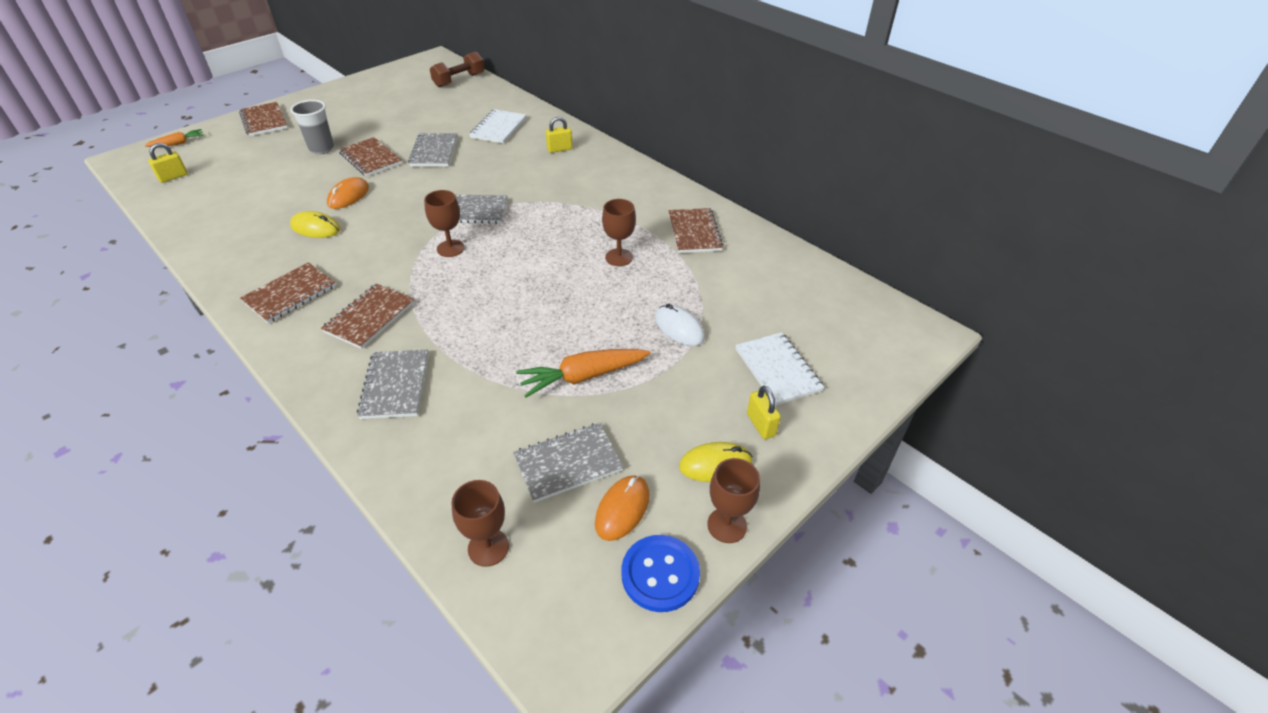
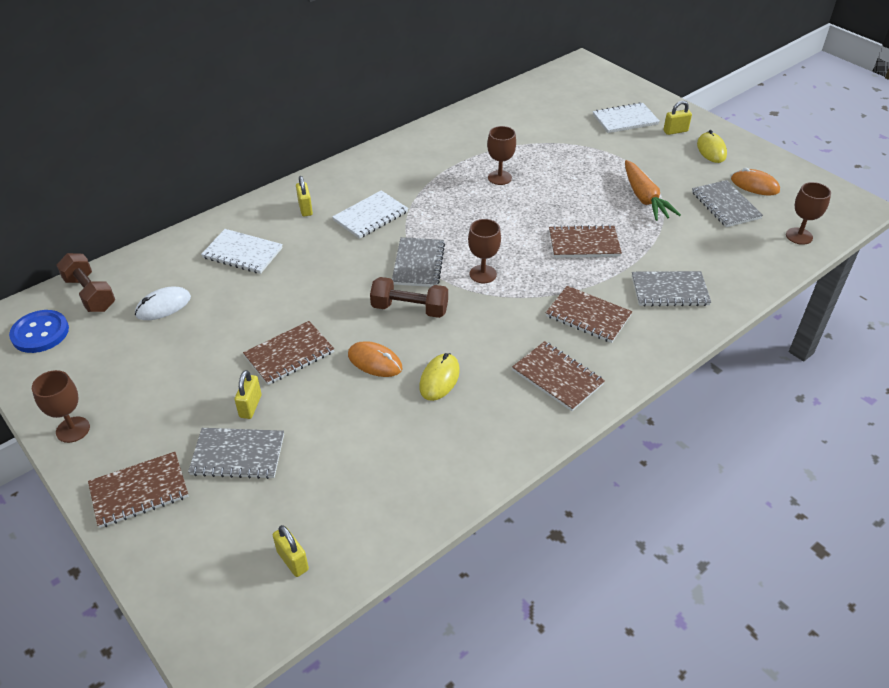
camera: 85 degrees left, 0 degrees up
orange carrot [145,129,204,147] -> none
grey cup [291,100,334,154] -> yellow padlock [235,370,262,419]
grey notebook [408,133,457,166] -> grey notebook moved to [188,428,284,479]
blue button [621,535,700,612] -> blue button moved to [9,310,69,353]
white mouse [655,304,705,346] -> white mouse moved to [135,287,191,320]
brown notebook [668,208,724,253] -> brown notebook moved to [549,225,622,258]
brown goblet [707,458,760,543] -> brown goblet moved to [32,370,90,443]
none -> white notebook [332,191,408,239]
none -> brown dumbbell [370,277,448,318]

